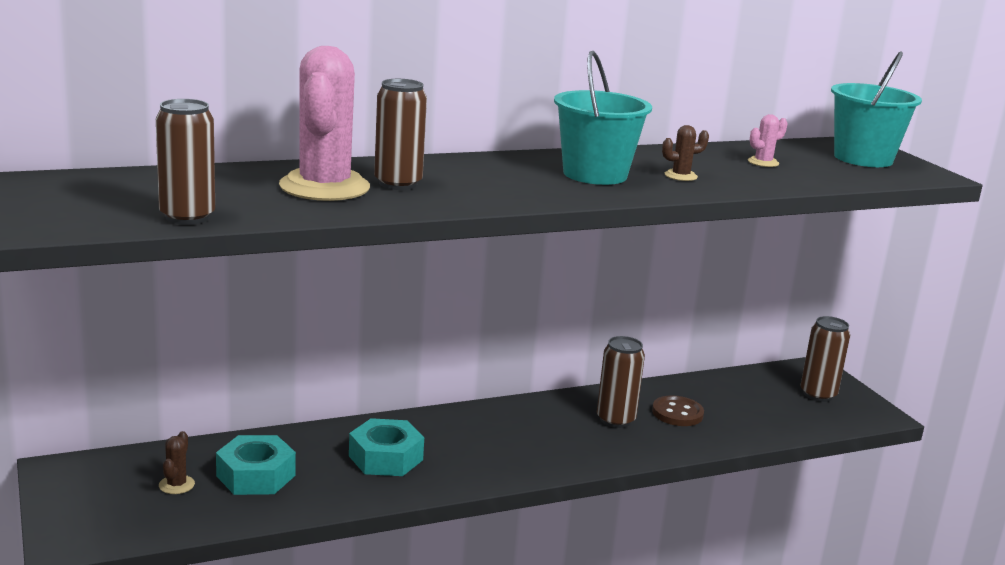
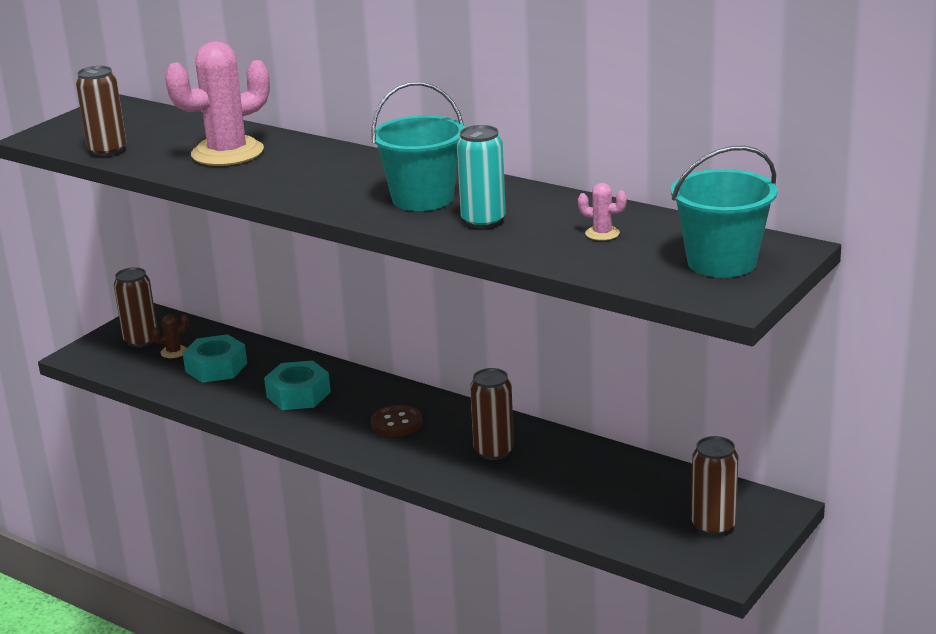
camera: 60 degrees right, 5 degrees up
brown can [374,79,427,190] -> brown can moved to [114,267,158,347]
brown button [652,395,704,426] -> brown button moved to [371,405,422,437]
brown cactus [662,125,709,181] -> turquoise can [457,125,506,229]

